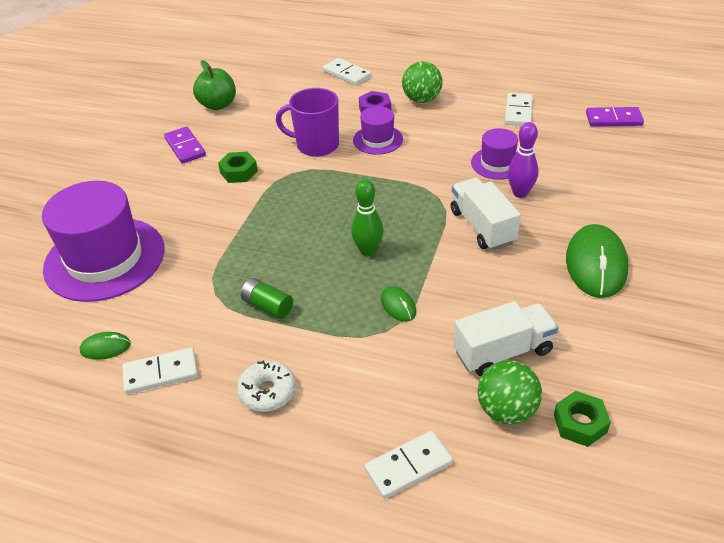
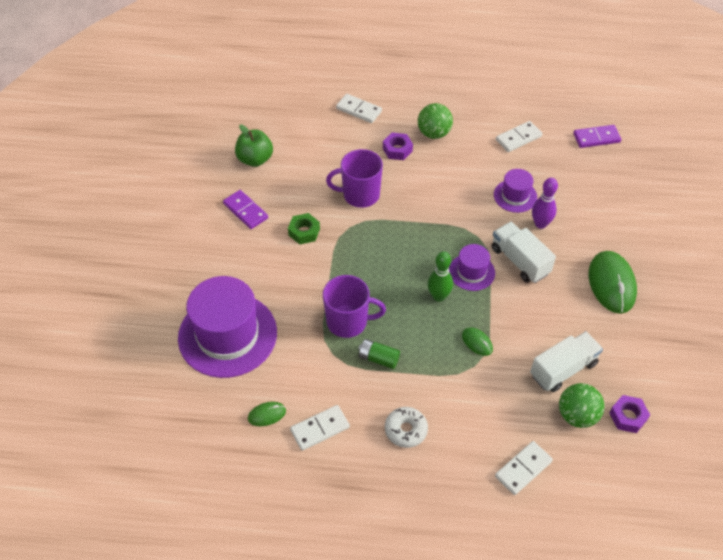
camera: 15 degrees left, 10 degrees up
purple hat [353,106,403,155] -> purple hat moved to [449,244,495,291]
white domino [505,93,533,126] -> white domino turned 60 degrees clockwise [496,121,542,152]
green nut [554,391,611,447] -> purple nut [609,395,650,433]
none -> purple mug [323,275,386,338]

